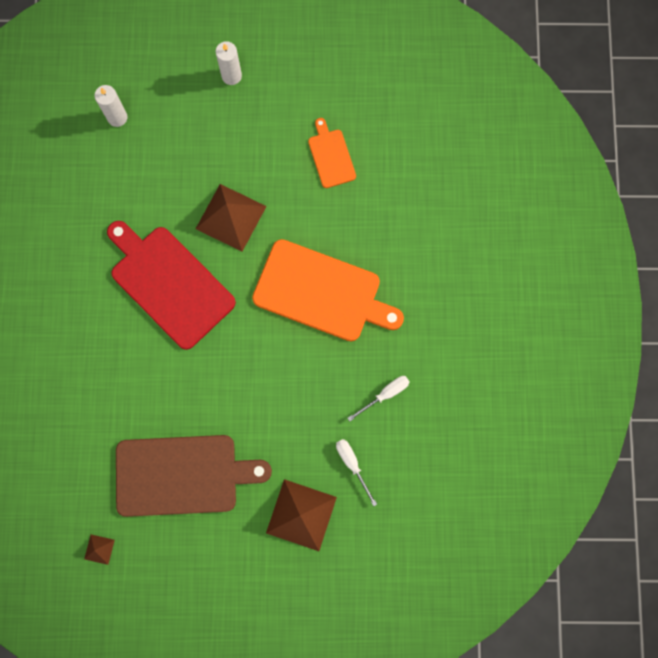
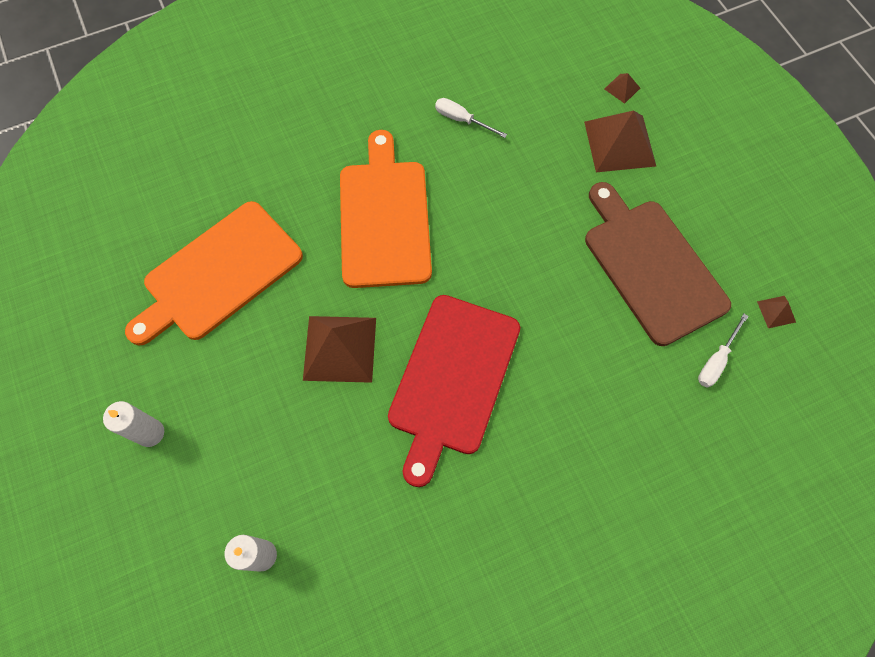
camera: 115 degrees left, 10 degrees down
orange cutting board [308,118,356,188] -> orange cutting board [125,201,303,346], size x2.01
white screwdriver [336,439,377,506] -> white screwdriver moved to [698,314,749,388]
none -> brown pyramid [605,73,640,104]

